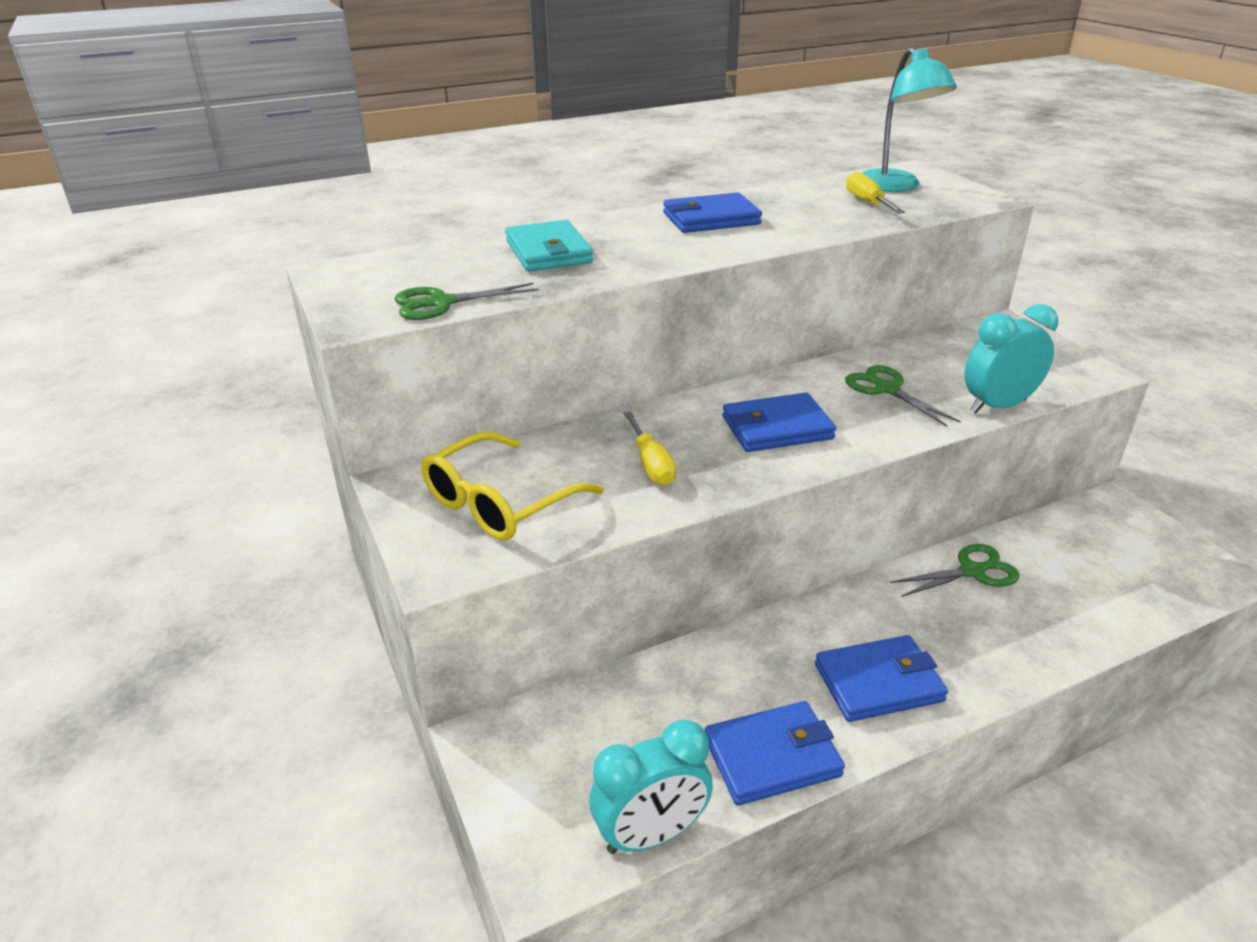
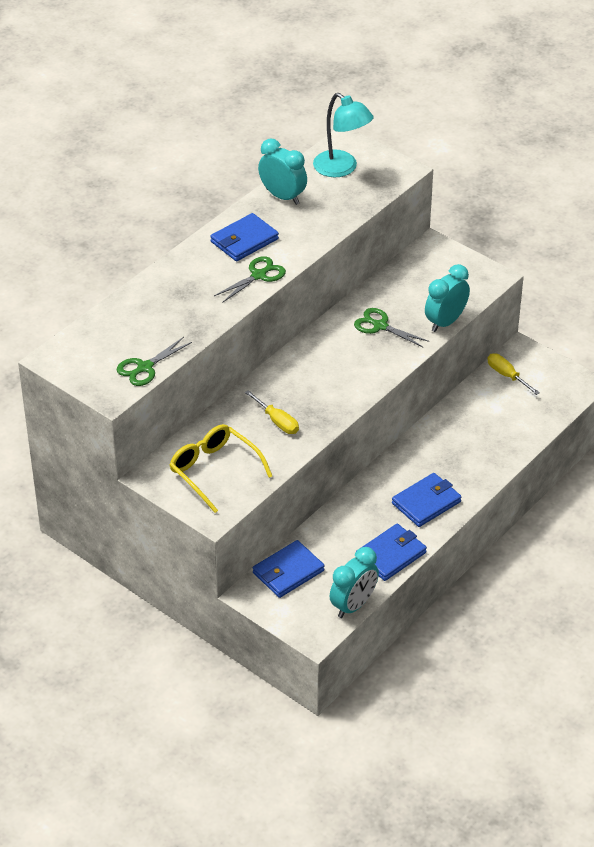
camera: 25 degrees left, 10 degrees up
yellow glasses [421,432,604,541] -> yellow glasses turned 120 degrees clockwise [170,424,272,513]
turquoise wallet [505,220,593,272] -> none
blue wallet [722,393,836,452] -> blue wallet moved to [253,540,325,598]
yellow screwdriver [846,172,905,214] -> yellow screwdriver moved to [487,353,540,395]
green scissors [890,544,1020,597] -> green scissors moved to [214,256,286,303]
none -> turquoise clock [258,138,307,205]

